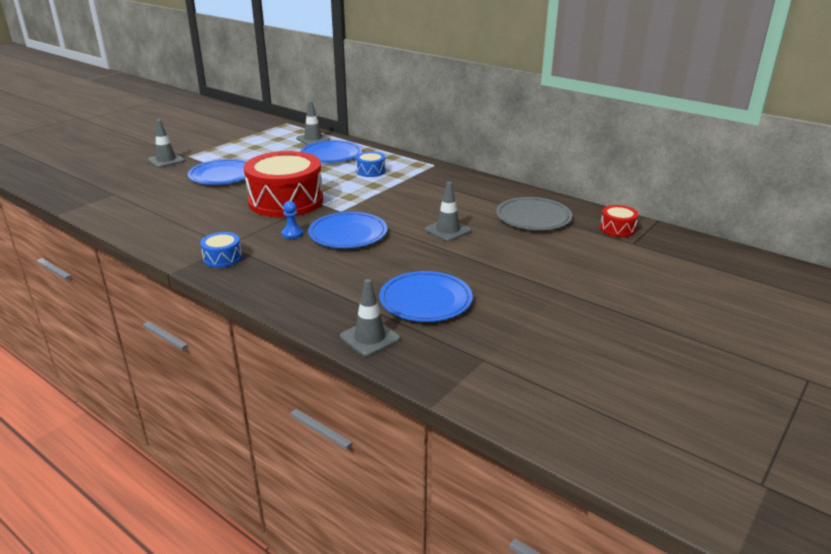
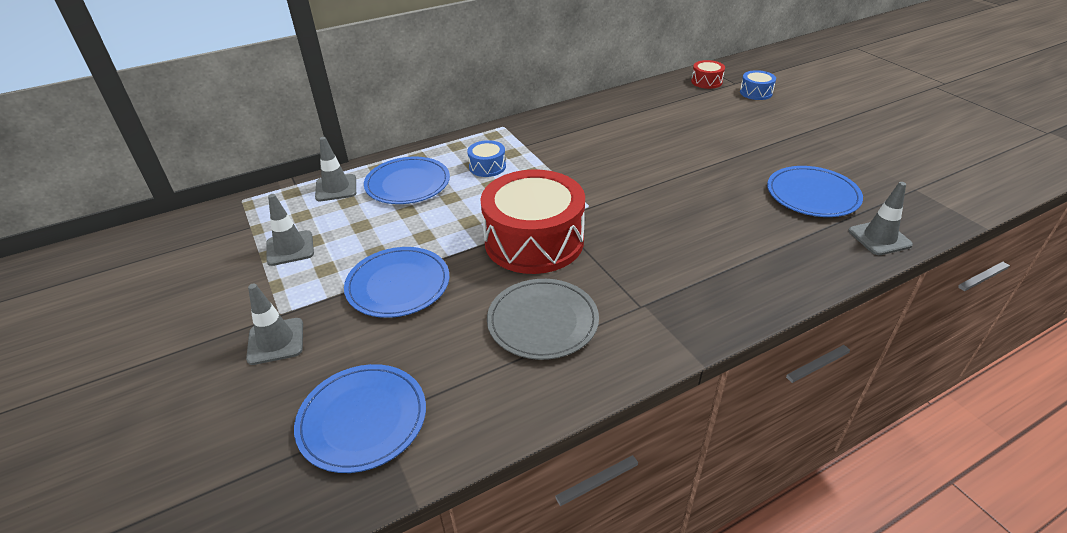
camera: 65 degrees left, 10 degrees up
blue drum [200,232,242,268] -> blue drum moved to [740,70,776,100]
blue pawn [282,201,303,239] -> none
blue plate [308,212,387,248] -> blue plate moved to [294,364,426,473]
grey traffic cone [425,182,471,242] -> grey traffic cone moved to [267,194,314,266]
grey plate [496,197,572,230] -> grey plate moved to [487,279,599,360]

